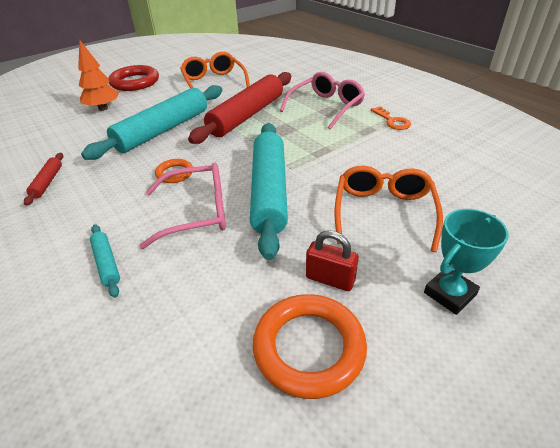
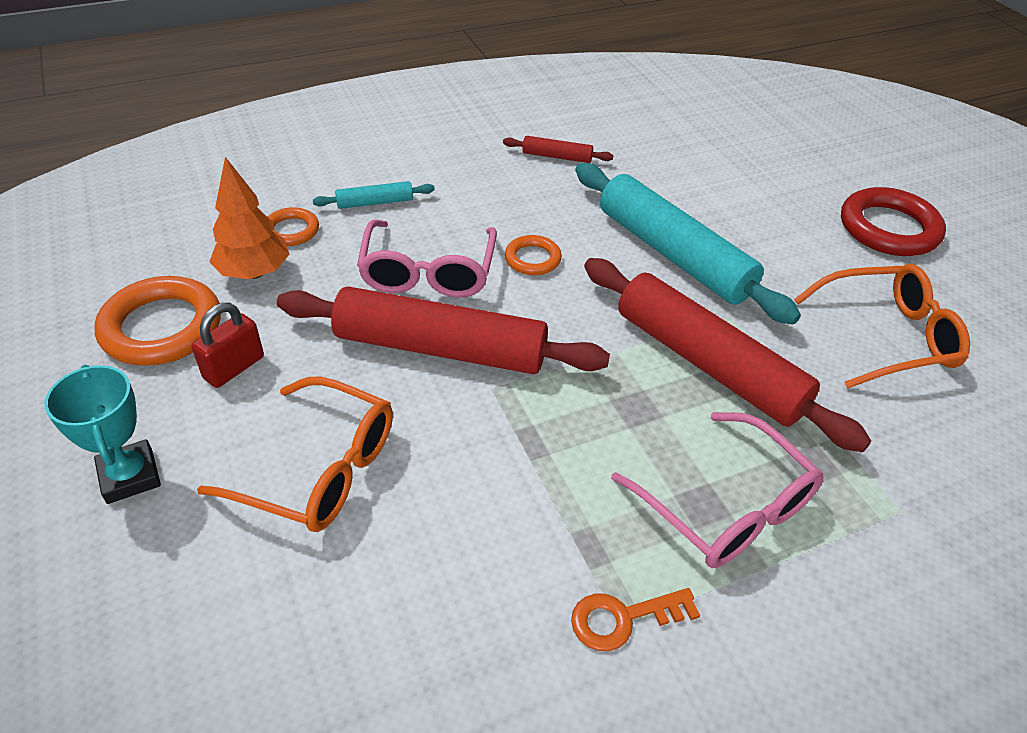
camera: 100 degrees right, 5 degrees up
orange tree [78,39,119,111] -> orange tree moved to [209,157,290,279]
turquoise rolling pin [250,123,288,260] -> red rolling pin [277,287,610,374]
none -> orange ring [268,207,319,246]

